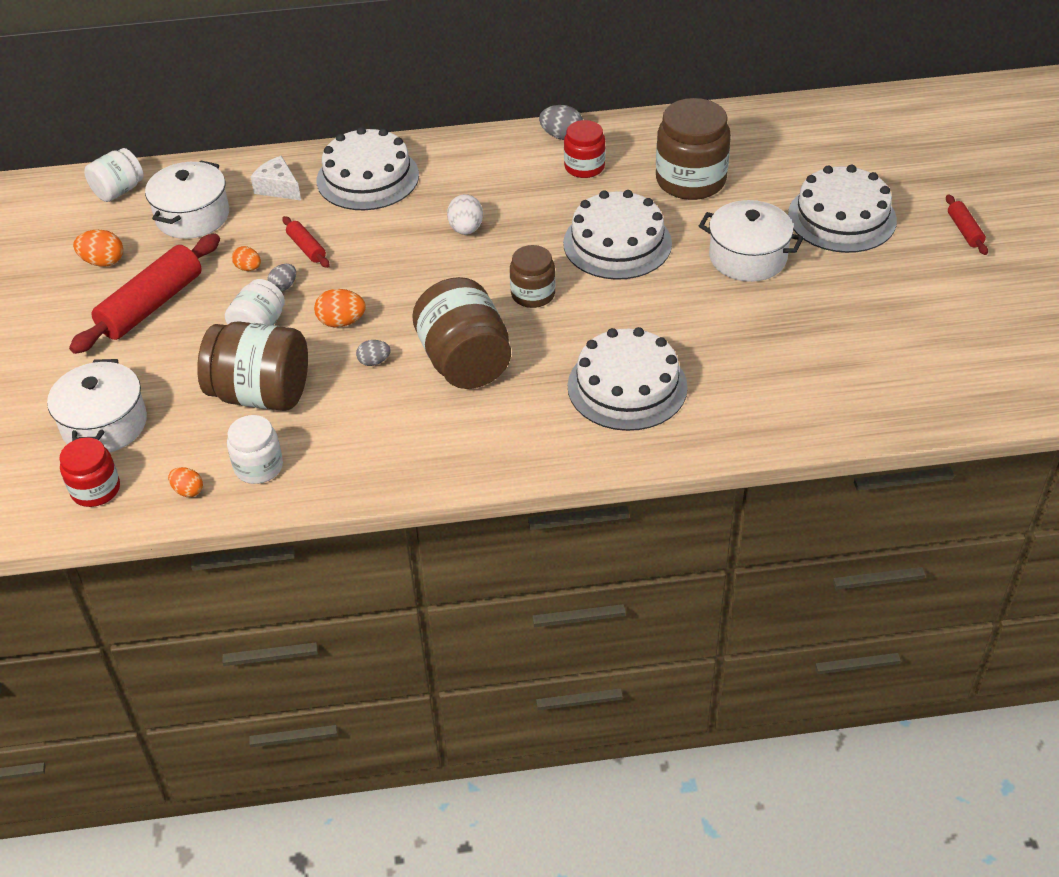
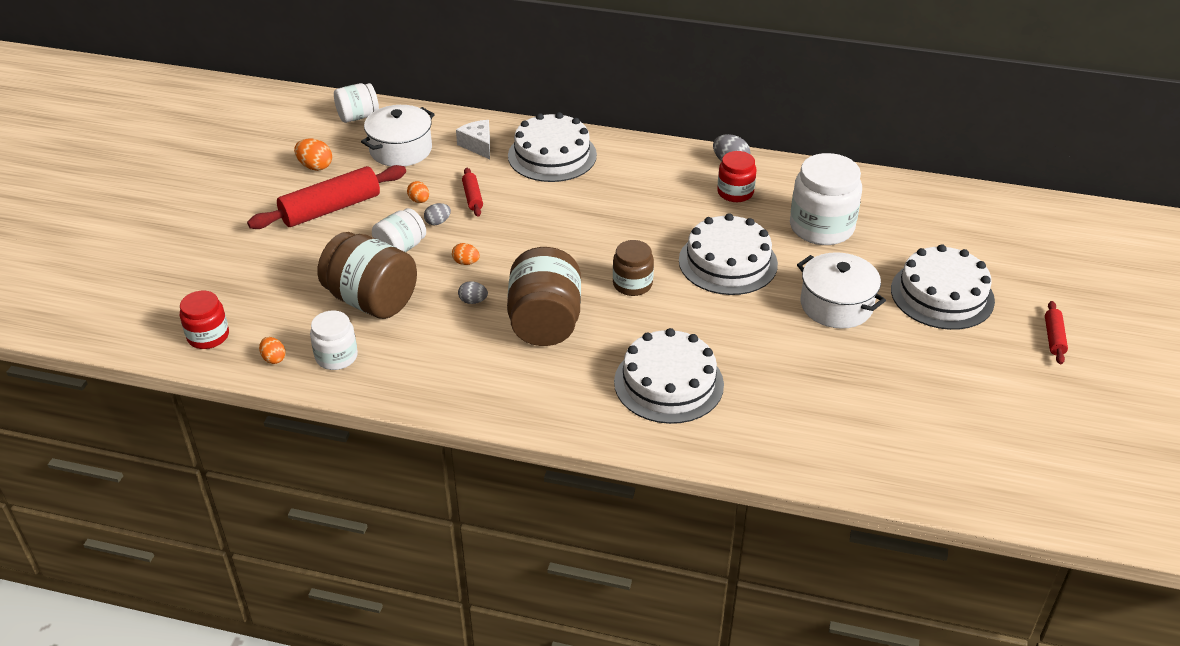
camera: 20 degrees right, 5 degrees down
white pot [47,359,147,452] -> none
orange egg [314,289,366,327] -> orange egg [452,243,480,265], size x0.66
white egg [447,194,483,235] -> none
brown jar [656,98,731,200] -> white jar [790,153,862,245]

